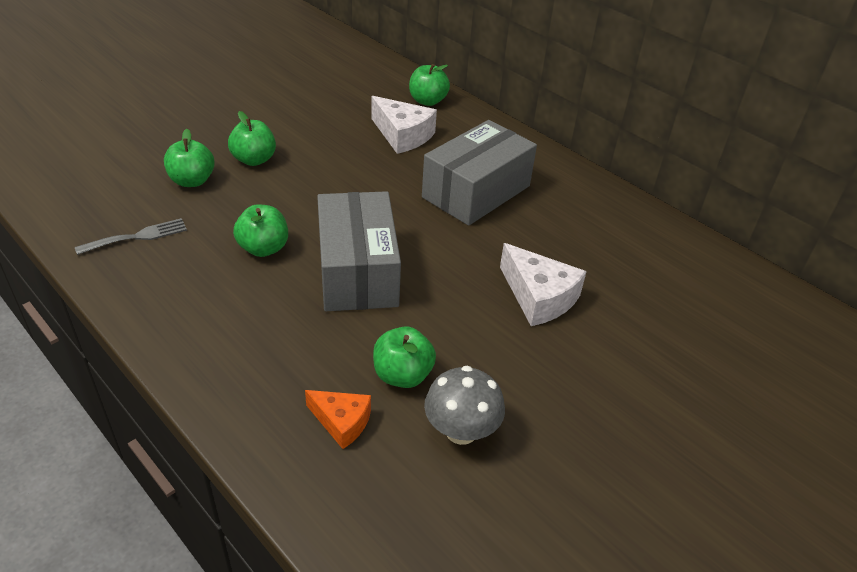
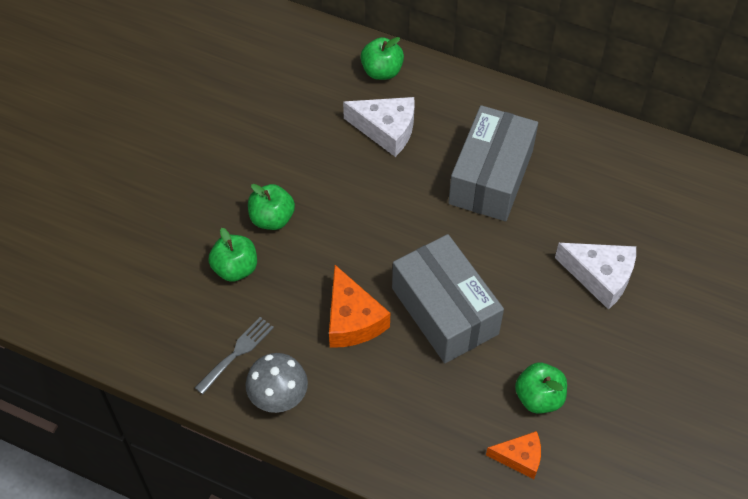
camera: 20 degrees left, 15 degrees up
green apple [233,205,288,257] -> orange cheese [329,265,390,348]
grey mushroom [424,366,505,445] -> grey mushroom moved to [246,353,308,413]

